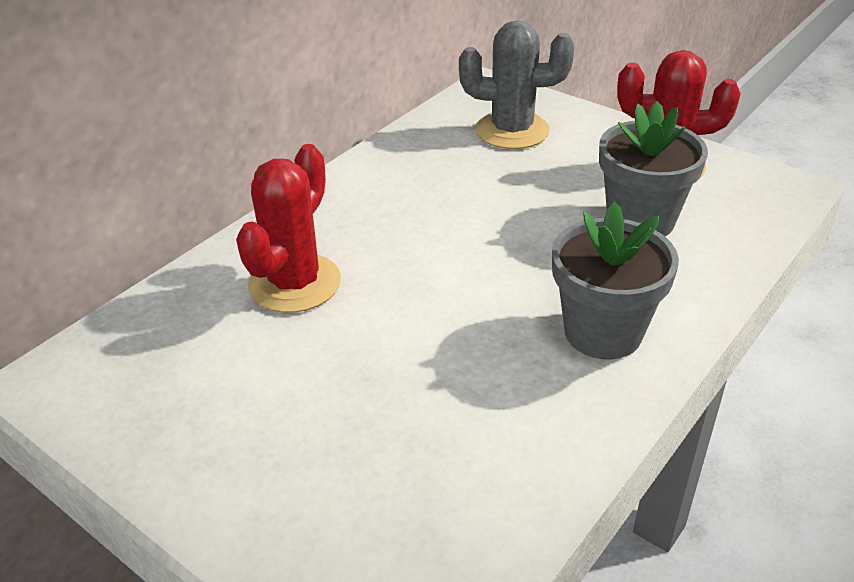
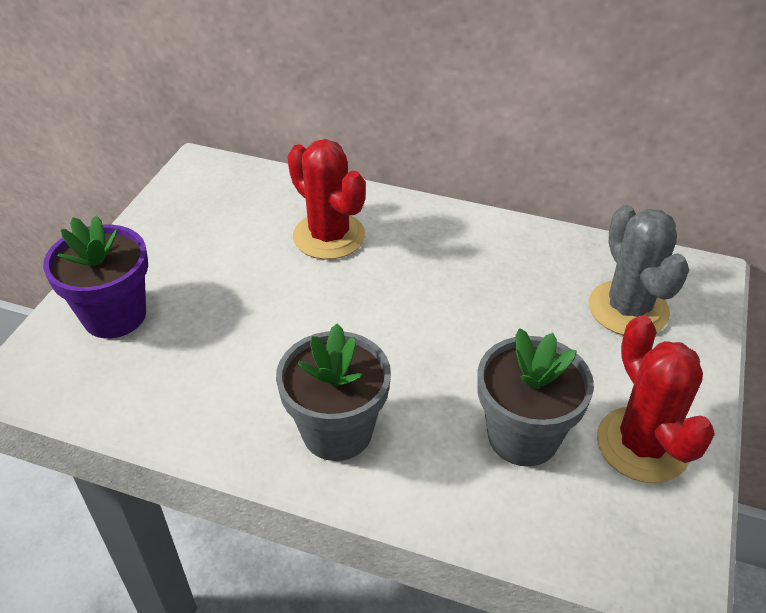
camera: 70 degrees right, 5 degrees up
red cactus [236,144,341,313] -> red cactus turned 45 degrees clockwise [287,139,366,260]
none -> purple flower pot [43,215,148,338]

